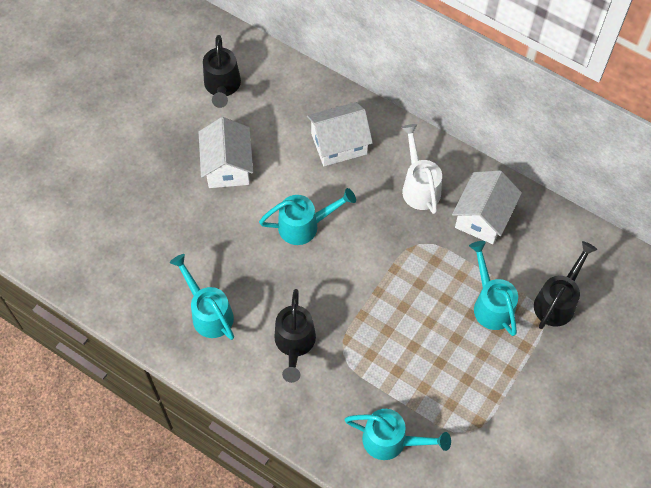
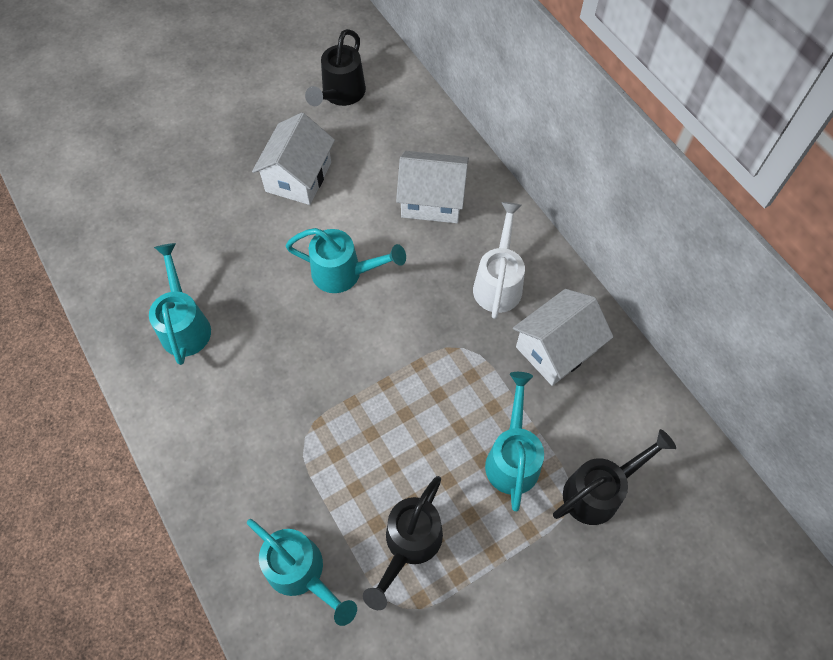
camera: 25 degrees right, 0 degrees up
black watering can [275,289,316,383] -> black watering can moved to [363,476,443,610]

